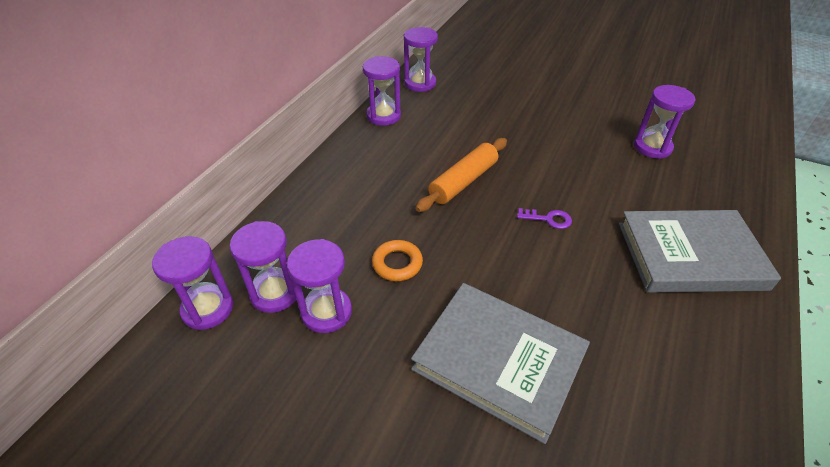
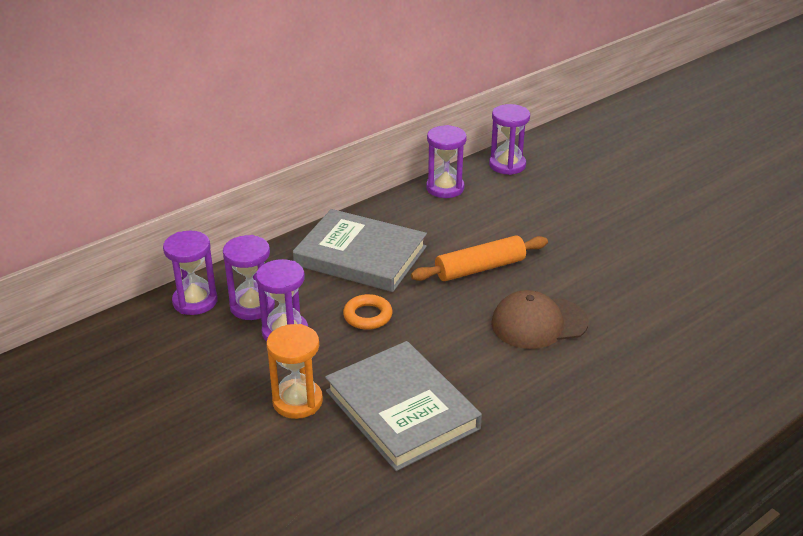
camera: 25 degrees right, 10 degrees down
purple key [517,208,572,229] -> brown cap [491,290,589,349]
grey book [619,210,781,293] -> grey book moved to [293,209,427,292]
purple hourglass [634,85,695,159] -> none
none -> orange hourglass [266,324,323,419]

